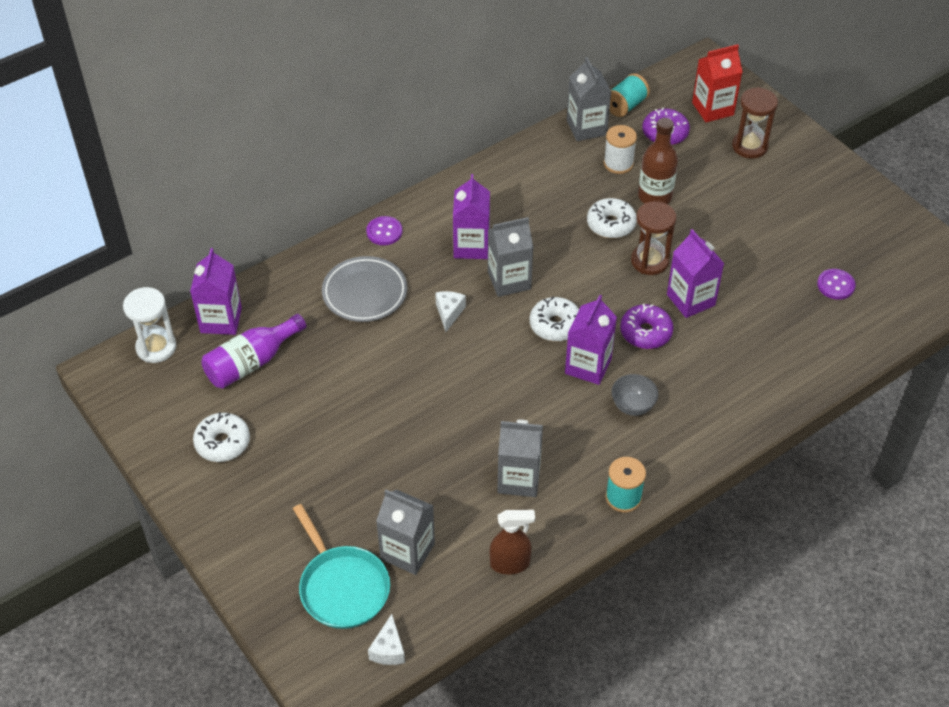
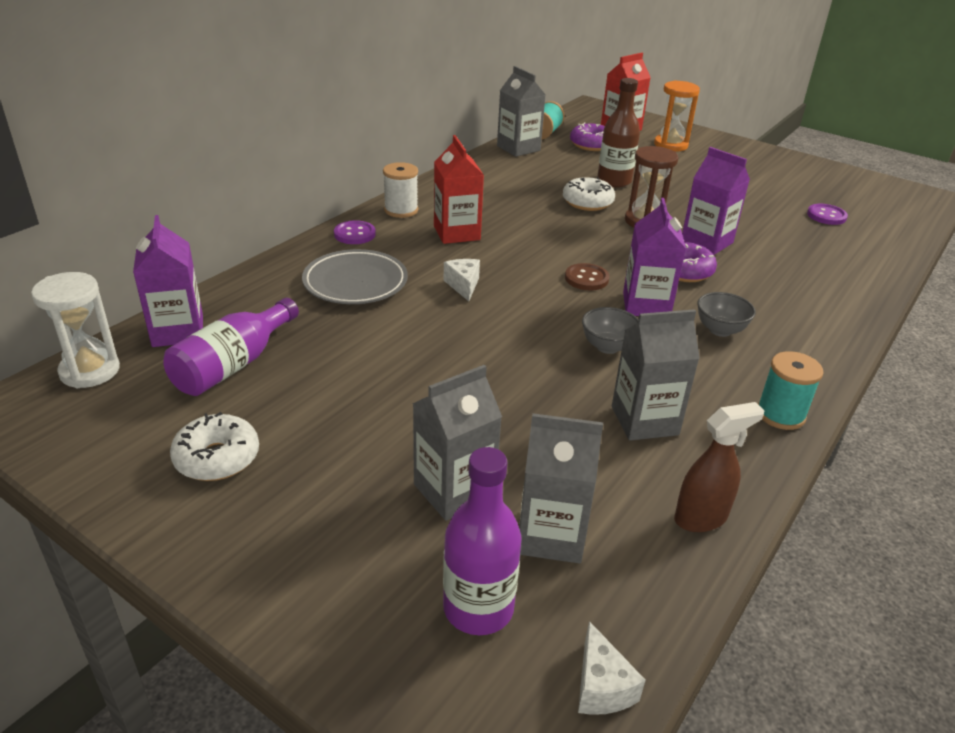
camera: 20 degrees left, 15 degrees down
turquoise pan [293,504,390,629] -> purple bottle [443,447,522,635]
purple carton [453,174,490,259] -> red carton [434,135,484,244]
grey carton [488,217,533,297] -> grey carton moved to [413,365,502,521]
white donut [530,296,579,341] -> brown button [565,263,610,290]
white spool [604,125,637,174] -> white spool moved to [383,162,418,218]
brown hourglass [732,87,778,159] -> orange hourglass [654,80,700,151]
none -> grey bowl [582,307,639,354]

